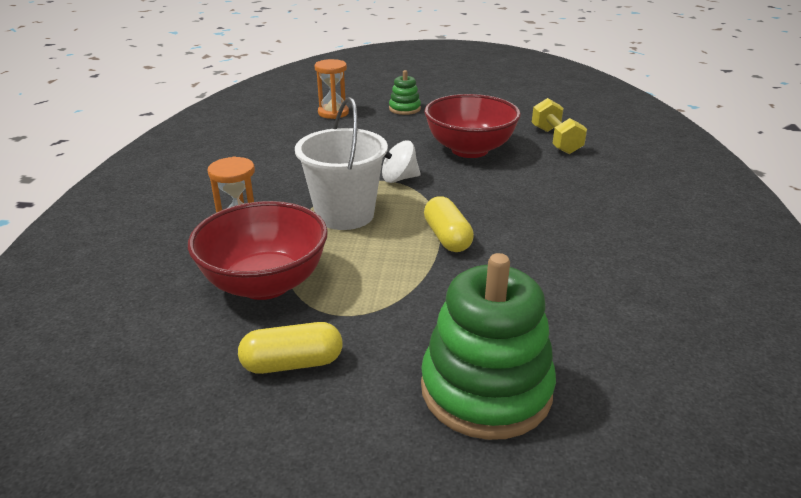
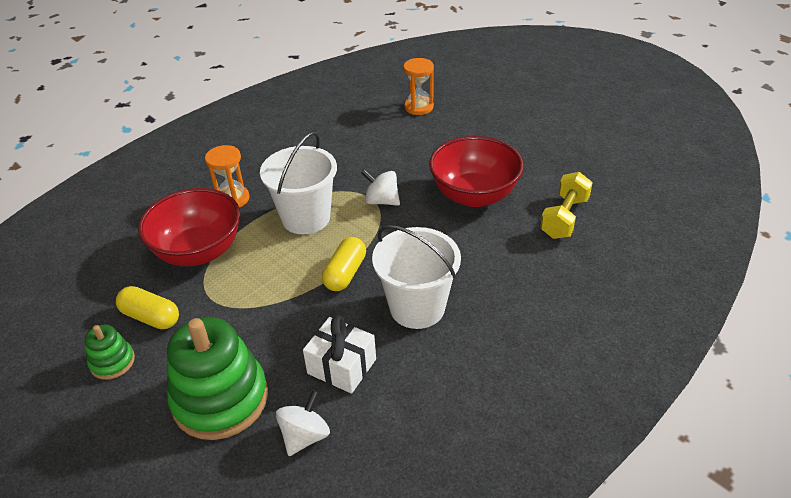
camera: 40 degrees right, 10 degrees up
green stacking toy [389,70,421,115] -> green stacking toy moved to [85,325,135,380]
none -> white spinning top [276,390,330,456]
none -> white gift [303,315,376,394]
none -> white bucket [372,225,461,329]

